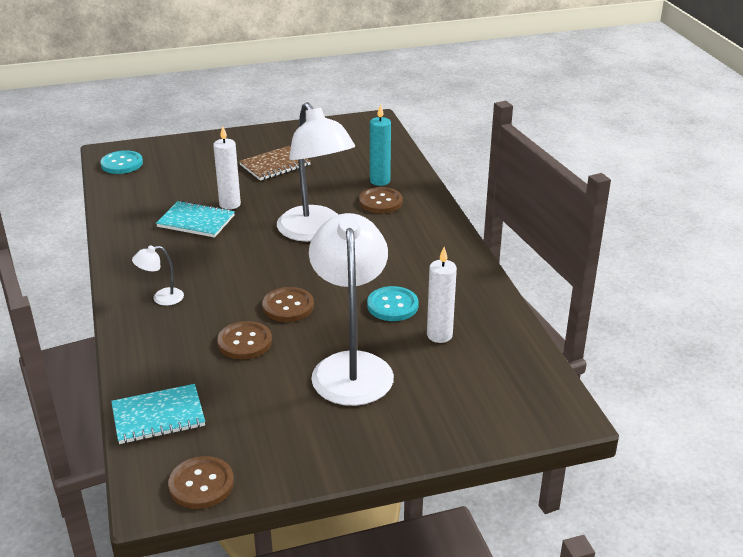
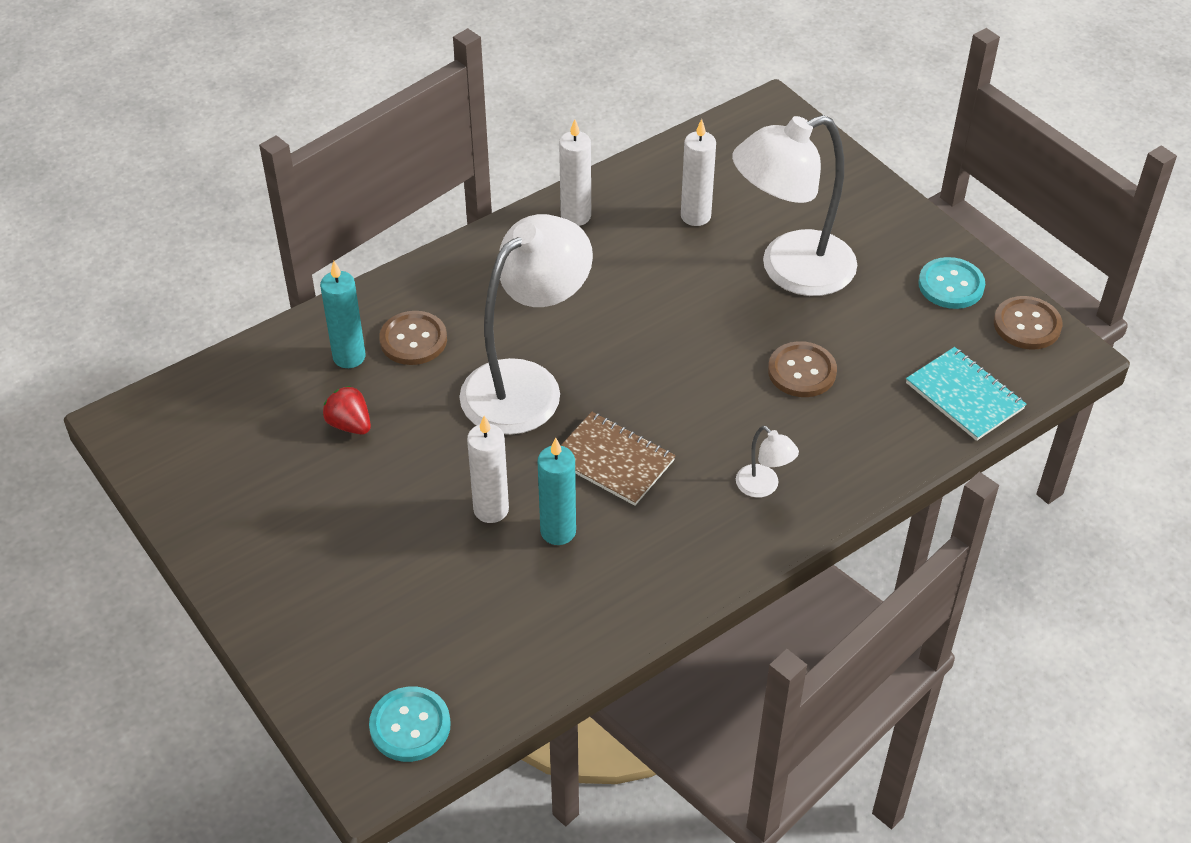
camera: 110 degrees left, 15 degrees up
turquoise notebook [156,201,235,238] -> turquoise candle [538,438,576,545]
brown notebook [239,146,311,181] -> brown notebook moved to [560,412,675,506]
brown button [262,287,314,322] -> none
turquoise button [367,286,419,321] -> turquoise button moved to [918,257,985,309]
none -> red strawberry [323,386,371,435]
none -> white candle [559,119,591,226]

